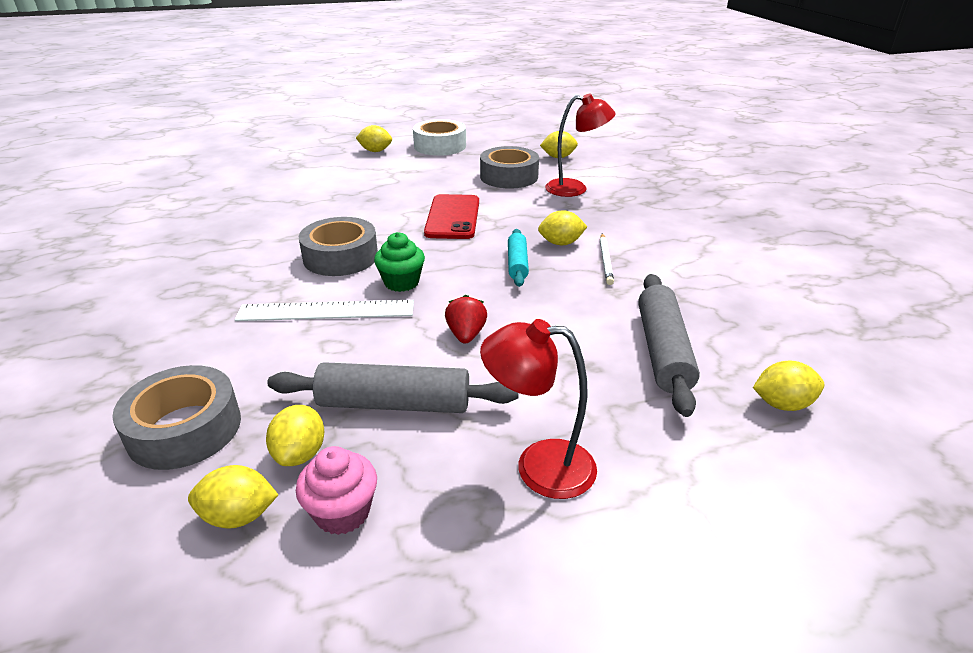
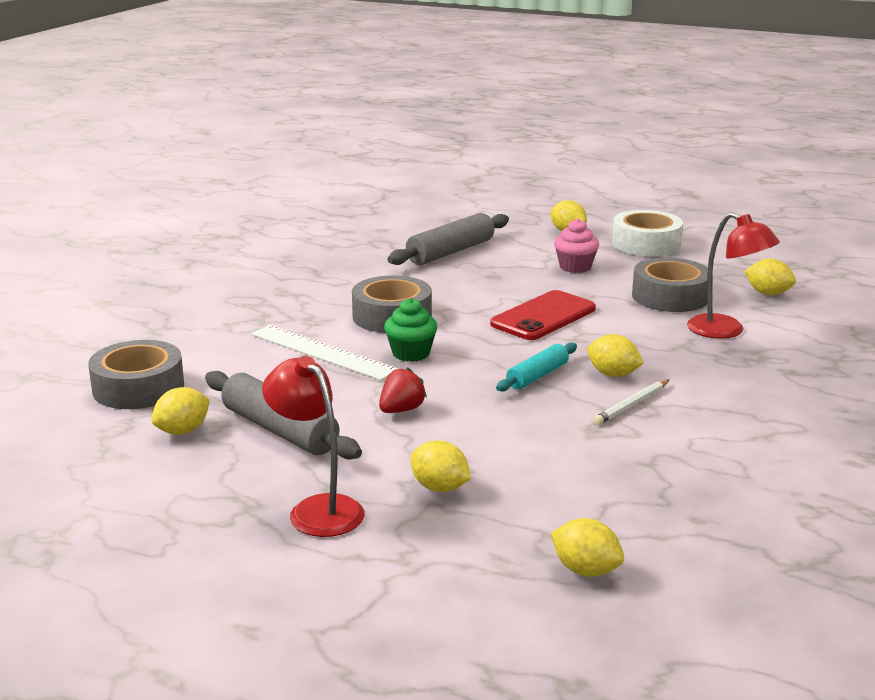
camera: 40 degrees right, 10 degrees down
yellow lemon [188,465,278,529] -> yellow lemon moved to [410,441,471,492]
pink cupcake [296,446,377,535] -> pink cupcake moved to [554,219,599,273]
grey rolling pin [638,274,700,417] -> grey rolling pin moved to [387,213,509,265]

